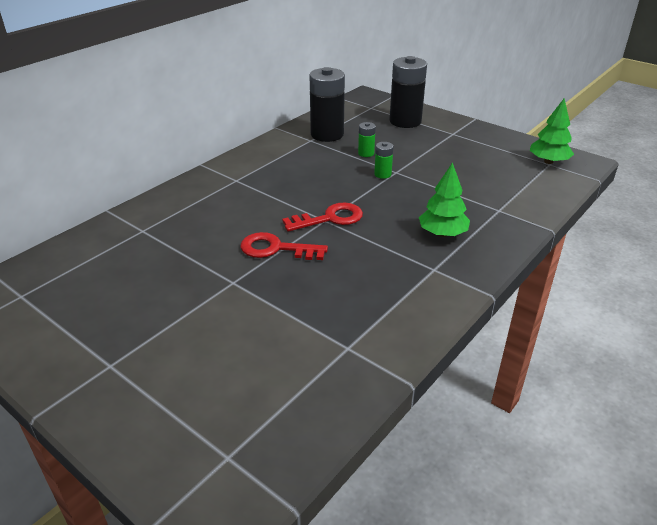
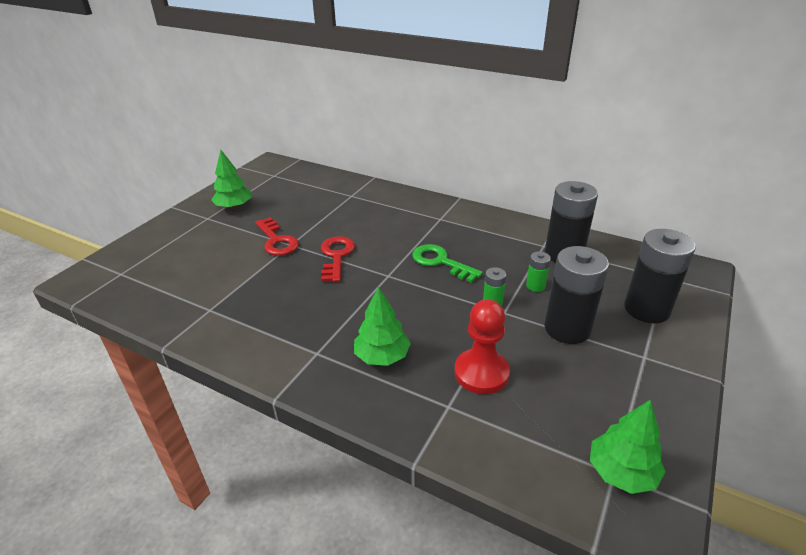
camera: 80 degrees right, 0 degrees up
red key [282,203,363,232] -> red key moved to [255,217,299,256]
none -> green tree [211,150,252,209]
none -> green key [412,244,483,283]
none -> red pawn [454,299,510,394]
none -> black battery [544,246,609,344]

